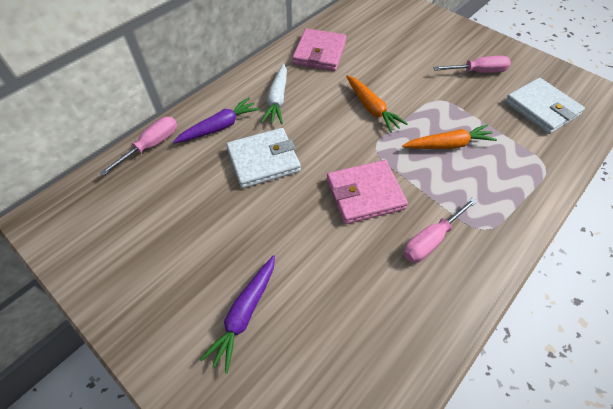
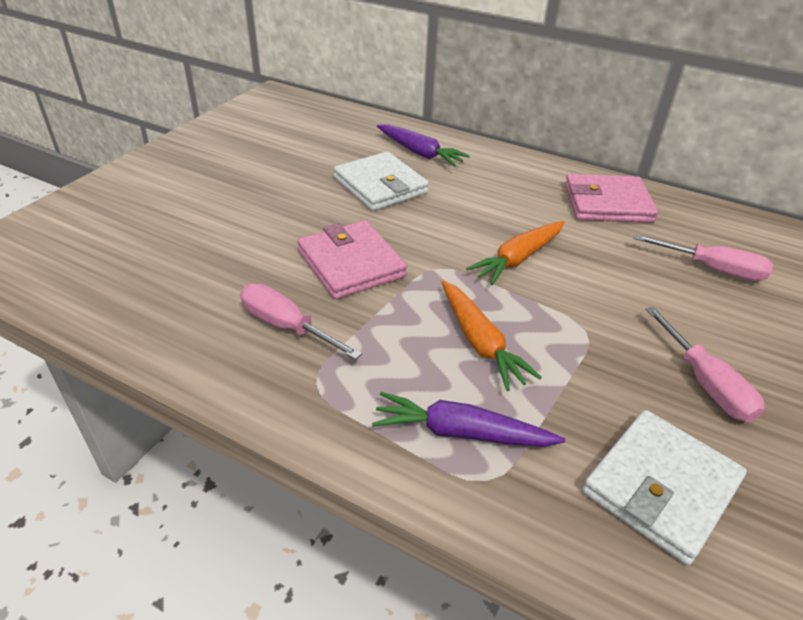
camera: 75 degrees right, 15 degrees down
pink screwdriver [100,117,177,176] -> pink screwdriver moved to [633,234,773,281]
purple carrot [200,255,275,373] -> purple carrot moved to [372,392,566,447]
white carrot [261,64,287,124] -> none

